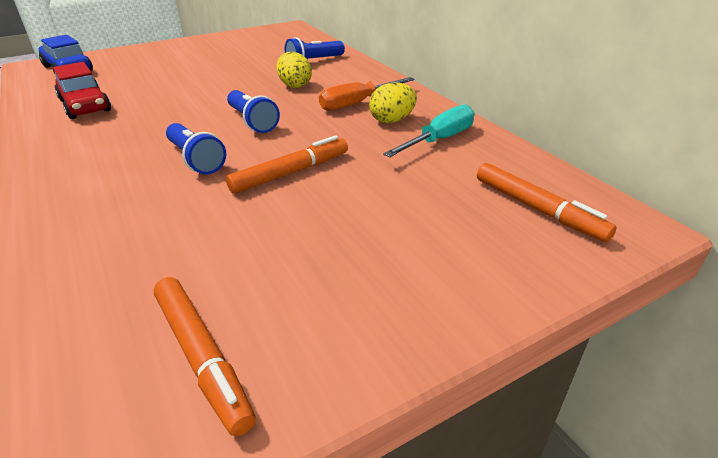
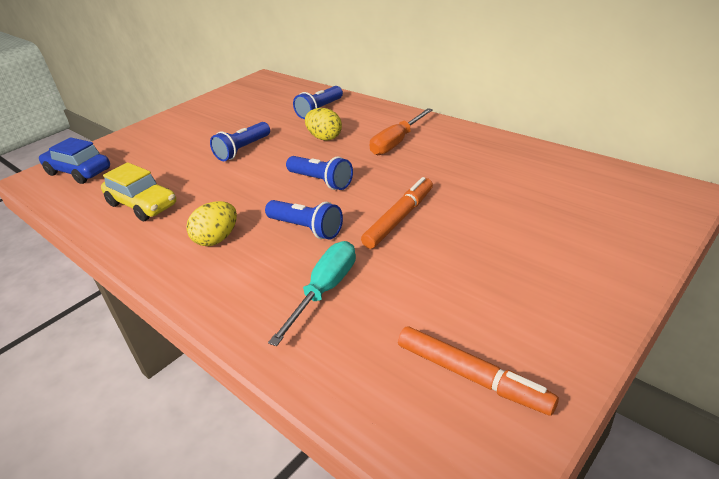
camera: 15 degrees left, 0 degrees up
red car [53,62,111,119] -> yellow car [101,162,176,221]
yellow egg [369,82,417,123] -> yellow egg moved to [186,201,237,246]
turquoise screwdriver [383,104,474,158] -> turquoise screwdriver moved to [268,241,356,346]
orange marker [477,163,617,242] -> none
none -> blue flashlight [210,122,270,161]

